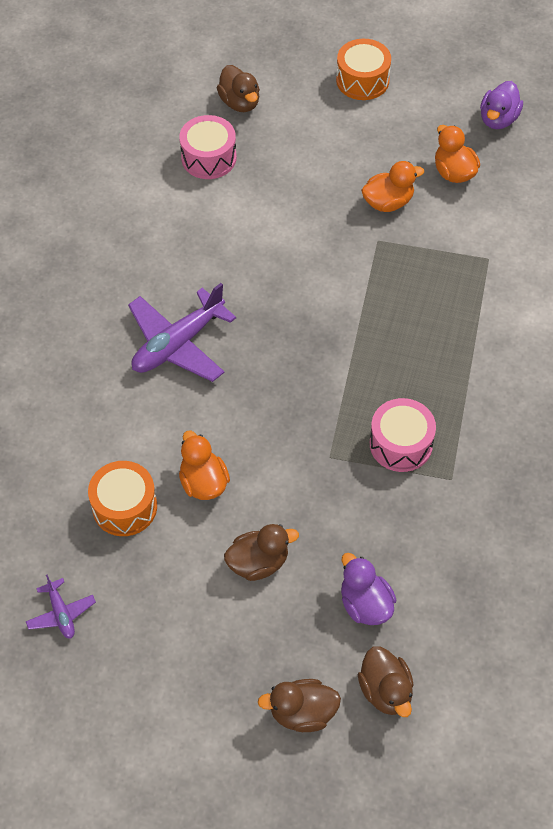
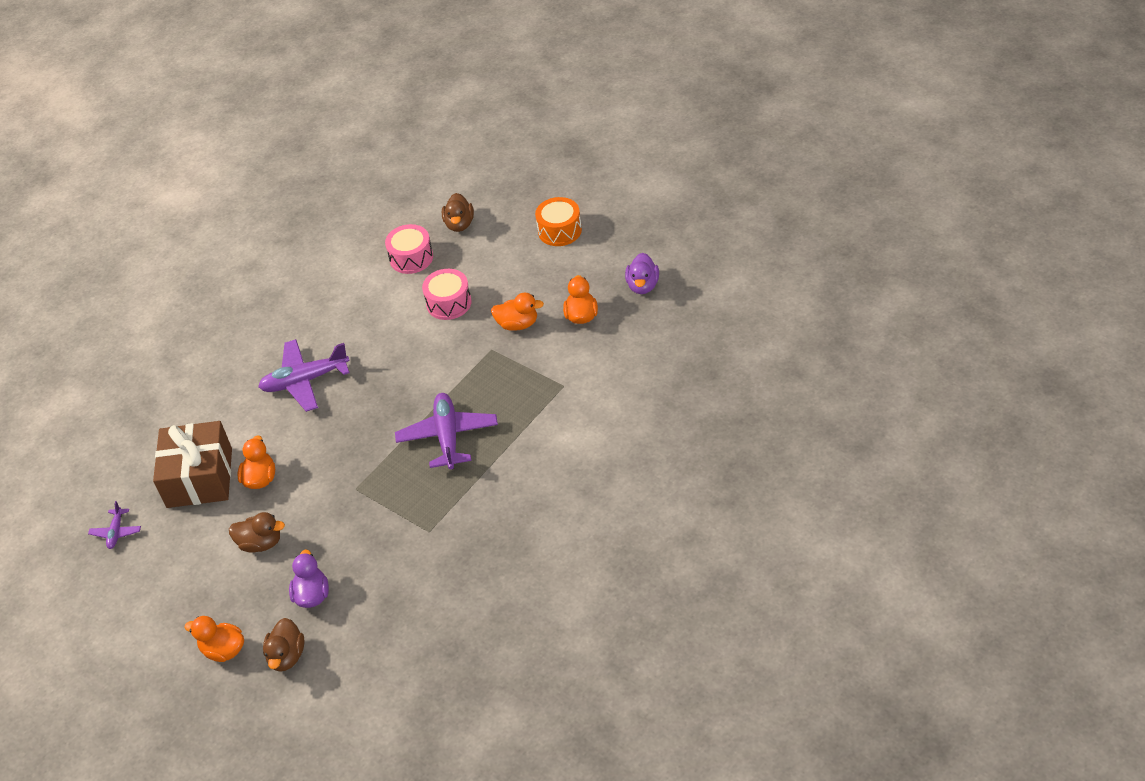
camera: 30 degrees right, 10 degrees down
orange drum [88,461,157,536] -> brown gift [153,421,232,508]
brown duck [257,679,341,732] -> orange duck [184,616,244,662]
pink drum [370,398,436,472] -> pink drum moved to [422,269,472,320]
purple duck [480,81,523,129] -> purple duck turned 45 degrees counterclockwise [625,253,659,294]
none -> purple plane [395,393,498,470]

